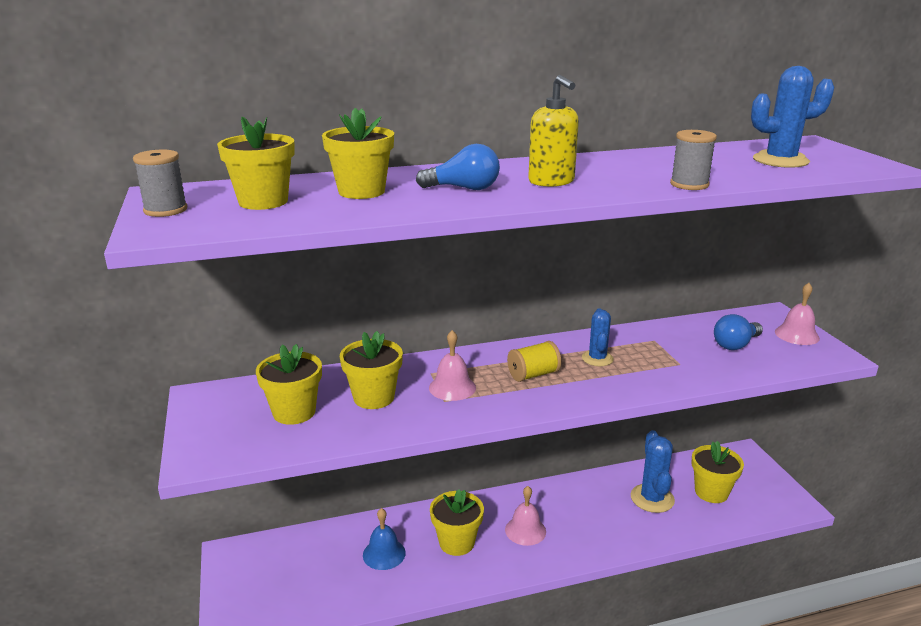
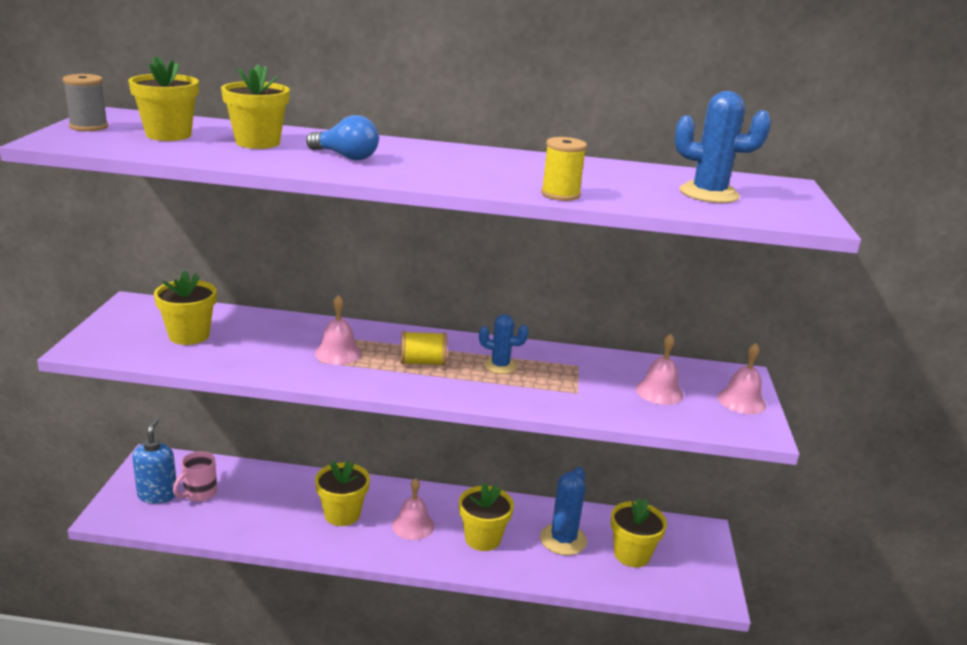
camera: 20 degrees right, 0 degrees up
yellow flower pot [340,331,403,409] -> yellow flower pot moved to [459,483,514,551]
blue bell [363,508,406,570] -> none
yellow soap dispenser [528,75,579,187] -> none
blue cactus [582,308,614,366] -> blue cactus turned 75 degrees clockwise [479,314,529,374]
grey spool [670,130,717,190] -> yellow spool [541,137,587,201]
blue light bulb [714,314,763,350] -> pink bell [636,334,683,405]
none -> blue soap dispenser [132,417,176,504]
none -> pink mug [173,451,217,502]

